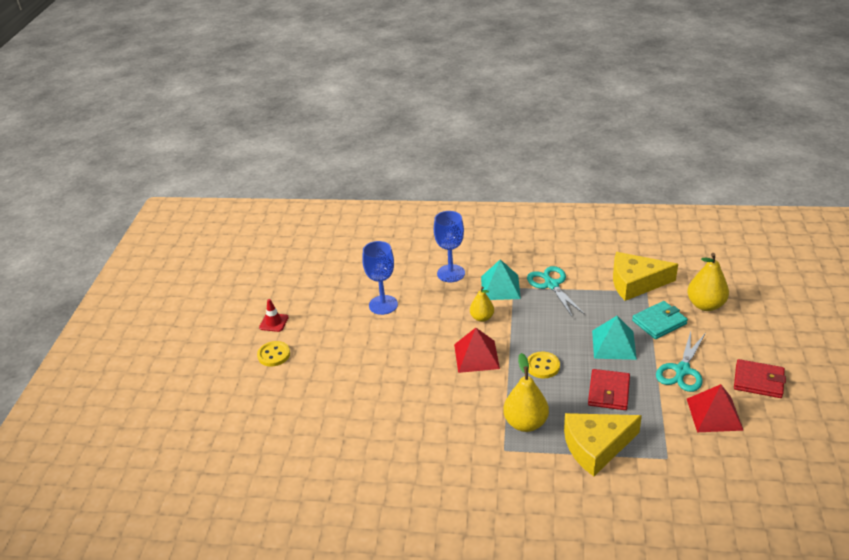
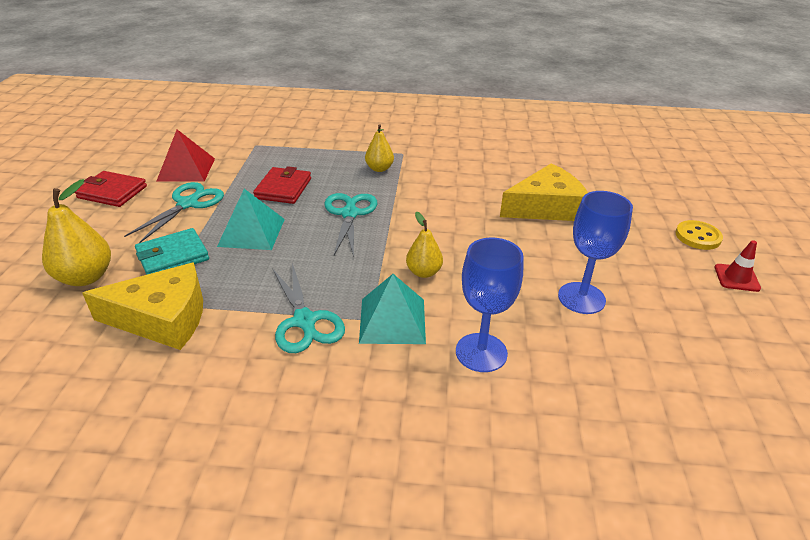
camera: 175 degrees right, 0 degrees up
red pyramid [454,328,500,373] -> none
yellow pear [503,353,549,432] -> yellow pear [365,124,394,172], size x0.63
yellow button [527,351,560,378] -> turquoise scissors [324,193,377,257]
yellow cheese [564,413,642,476] -> yellow cheese moved to [500,163,588,221]

